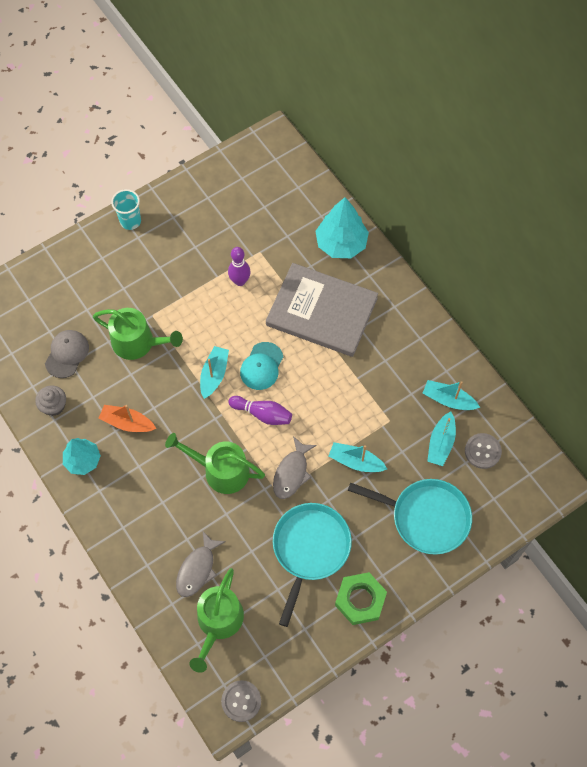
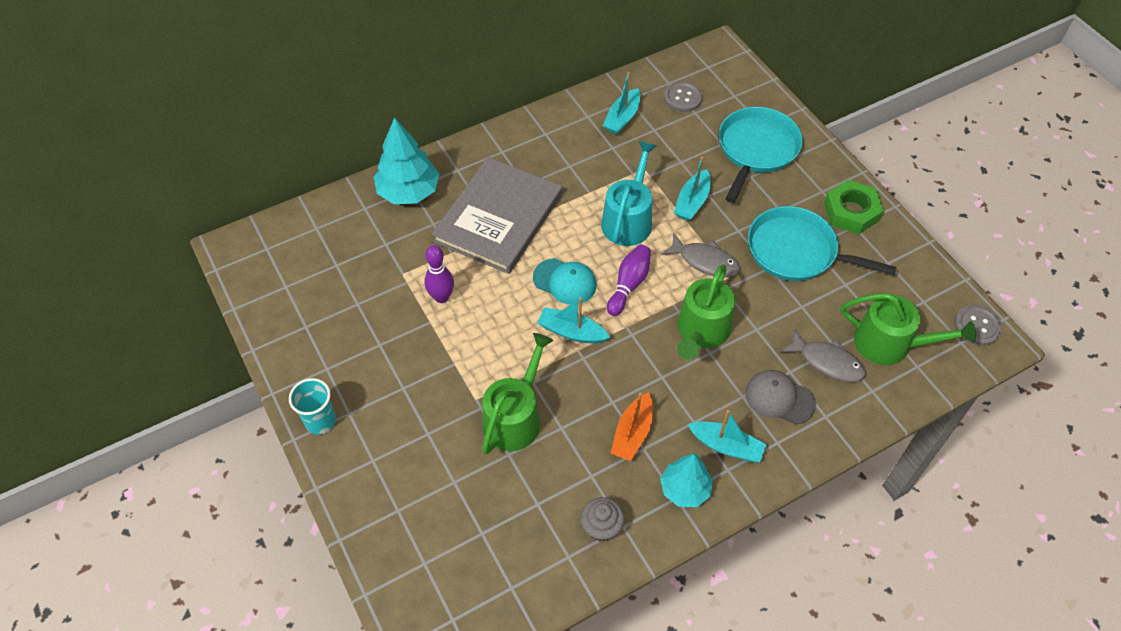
camera: 85 degrees left, 10 degrees down
grey cap [45,330,89,378] -> grey cap moved to [745,370,816,424]
turquoise boat [427,411,456,466] -> turquoise boat moved to [687,410,767,462]
none -> turquoise watering can [601,141,657,246]

